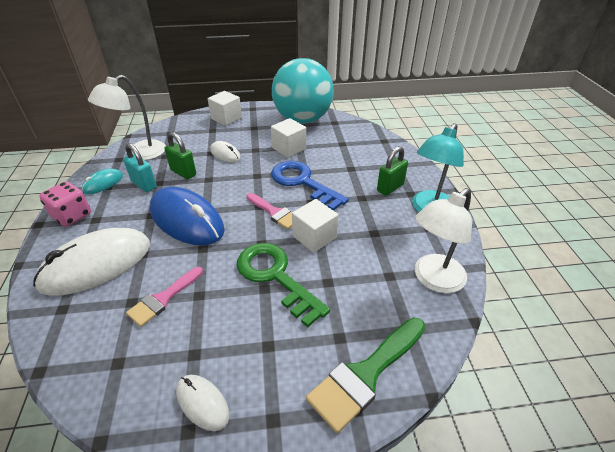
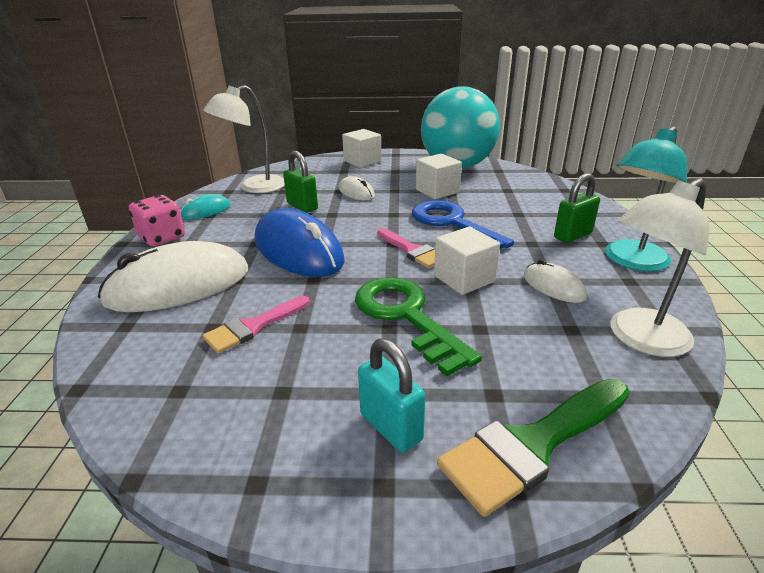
camera: 10 degrees right, 10 degrees down
turquoise padlock [123,143,157,192] -> turquoise padlock moved to [358,338,425,453]
white mouse [176,375,229,431] -> white mouse moved to [524,260,587,303]

